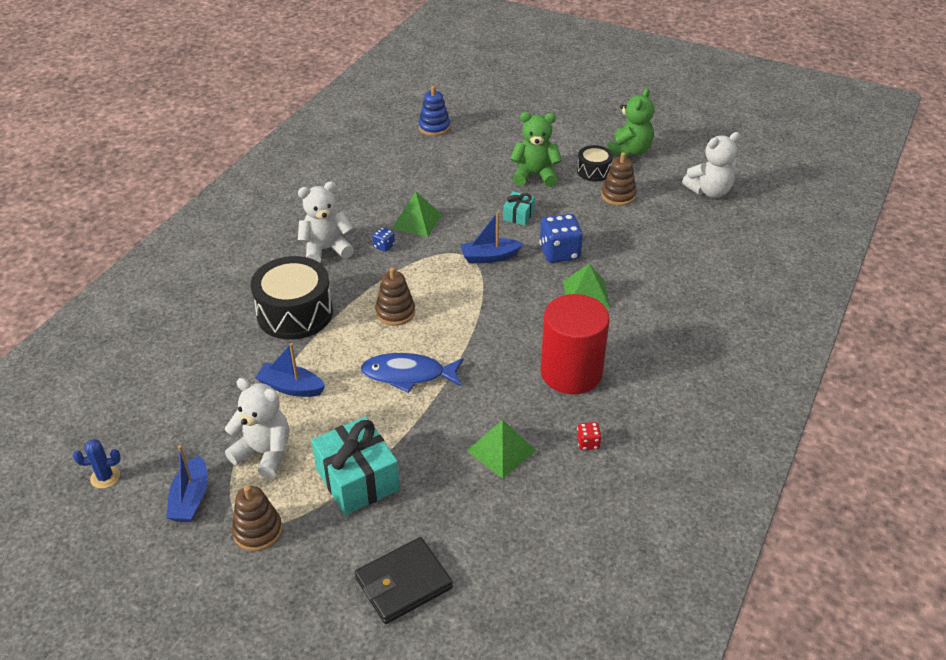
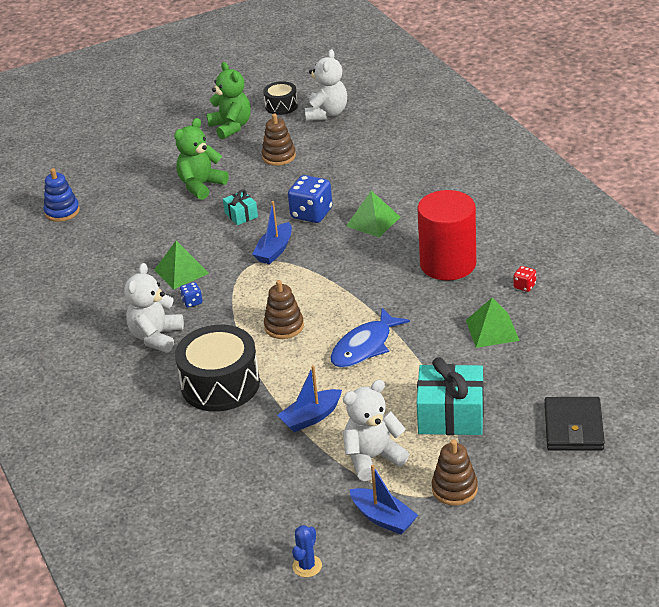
camera: 50 degrees left, 5 degrees down
black drum [577,145,613,182] -> black drum moved to [263,81,298,115]

